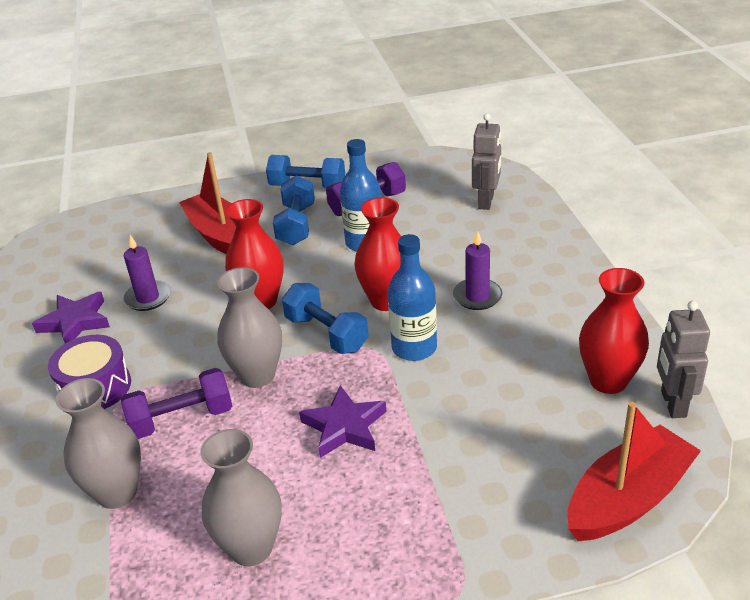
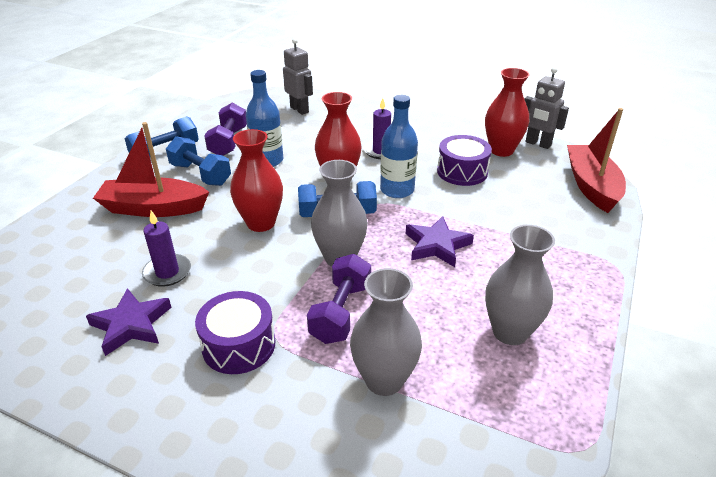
camera: 55 degrees left, 0 degrees up
none -> purple drum [437,135,492,186]

